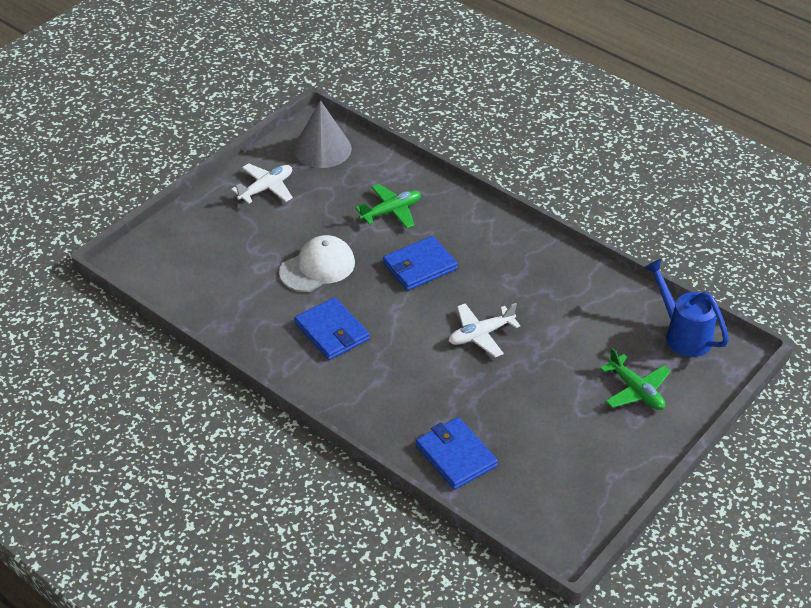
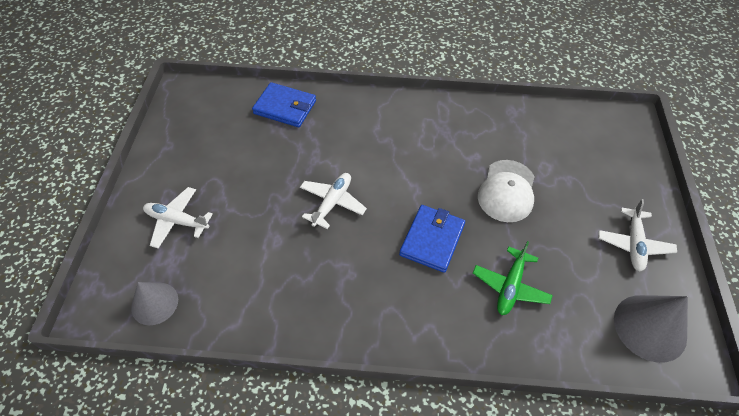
camera: 145 degrees right, 10 degrees up
blue wallet [294,297,370,360] -> none
green plane [600,348,671,410] -> white plane [143,187,213,249]
blue watering can [644,259,729,357] -> grey cone [131,282,178,325]

